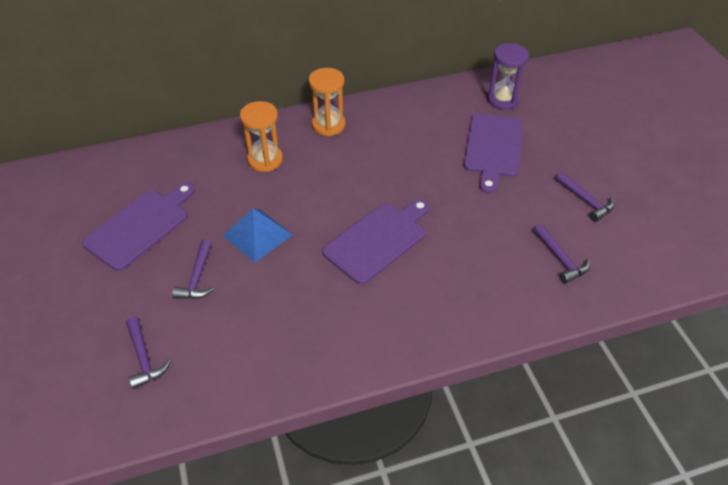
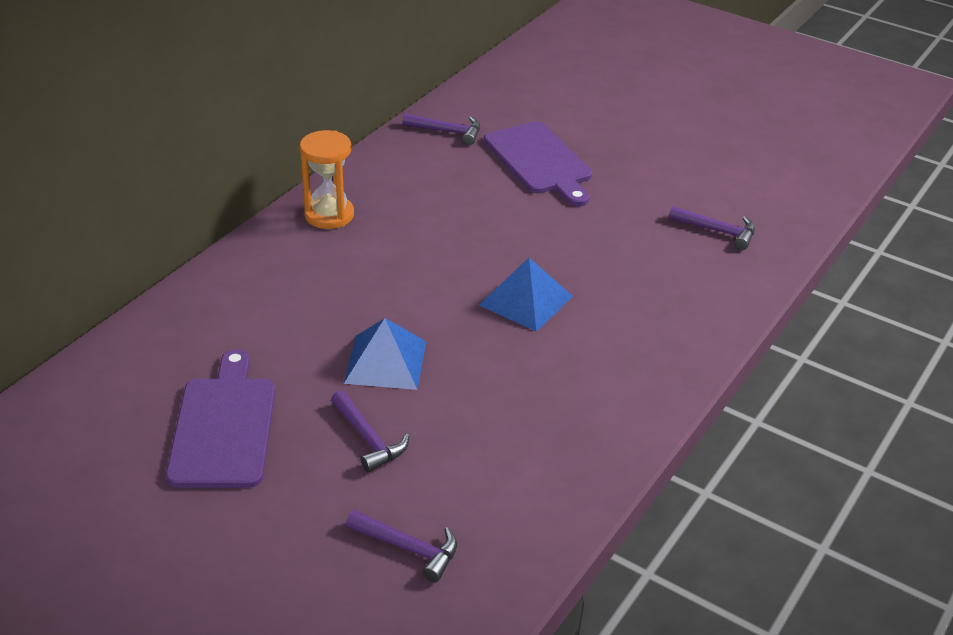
camera: 40 degrees left, 10 degrees down
orange hourglass [240,101,283,172] -> none
purple cutting board [322,199,430,284] -> blue pyramid [479,258,573,332]
purple hourglass [487,43,529,110] -> none
purple hammer [556,172,615,222] -> purple hammer moved to [402,113,480,145]

